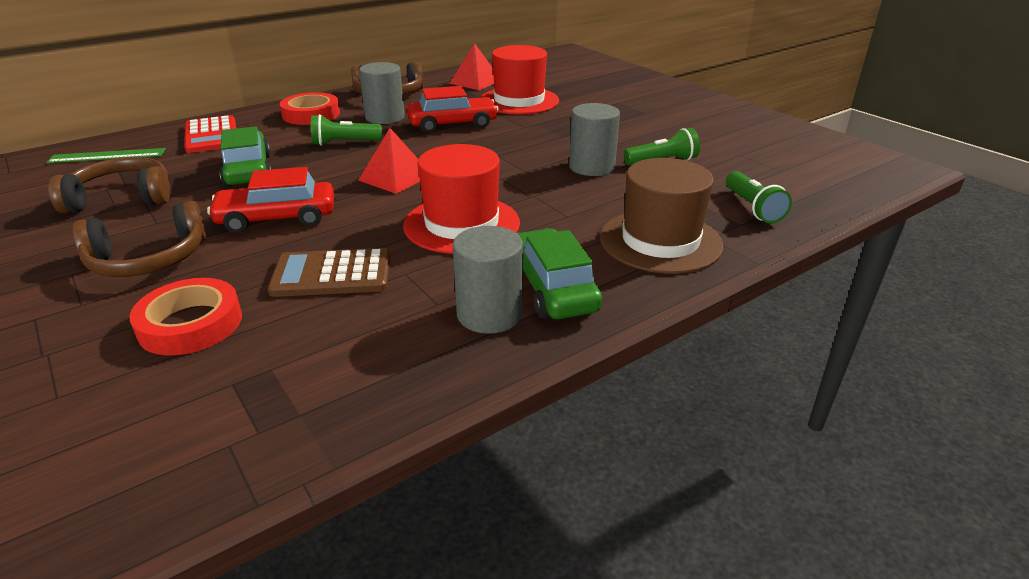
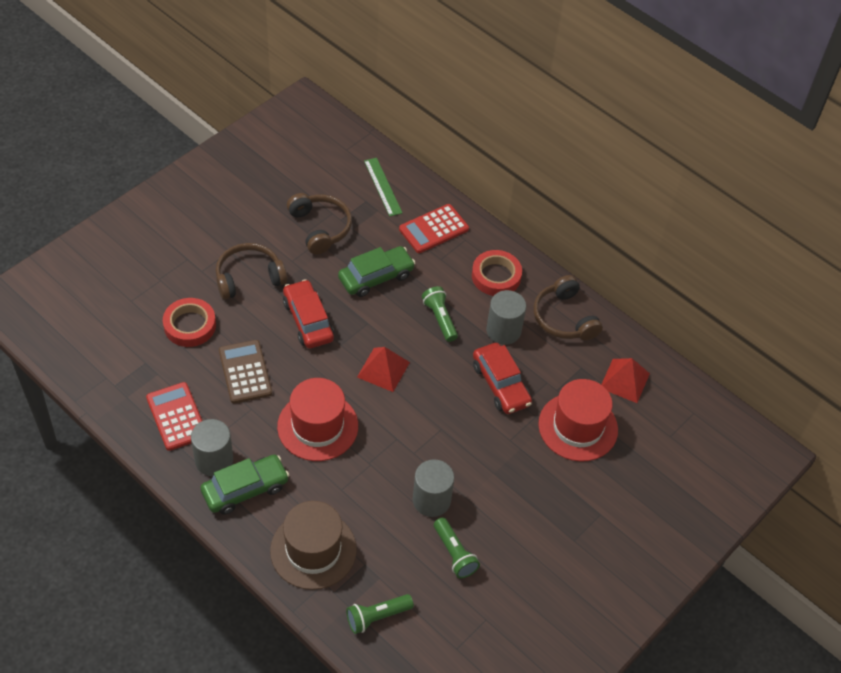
camera: 75 degrees right, 20 degrees up
brown headphones [72,201,206,277] -> brown headphones turned 105 degrees clockwise [216,243,287,300]
none -> red calculator [146,382,202,451]

